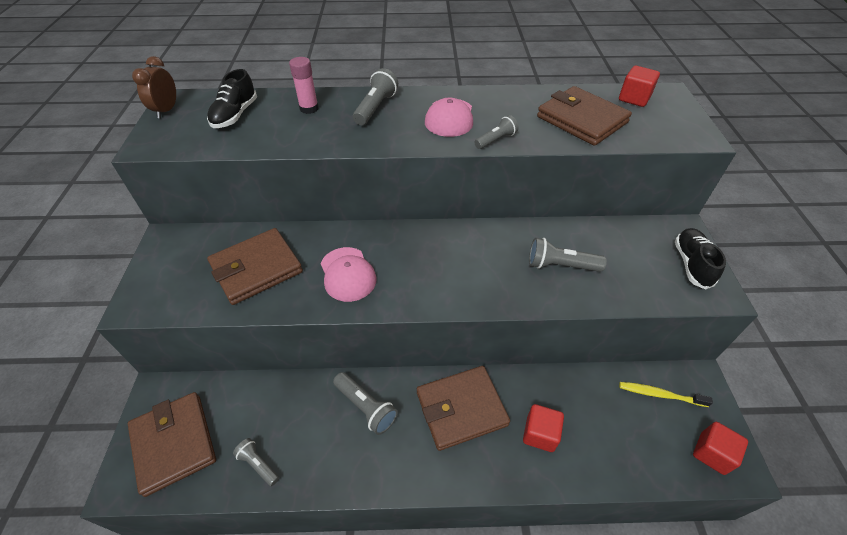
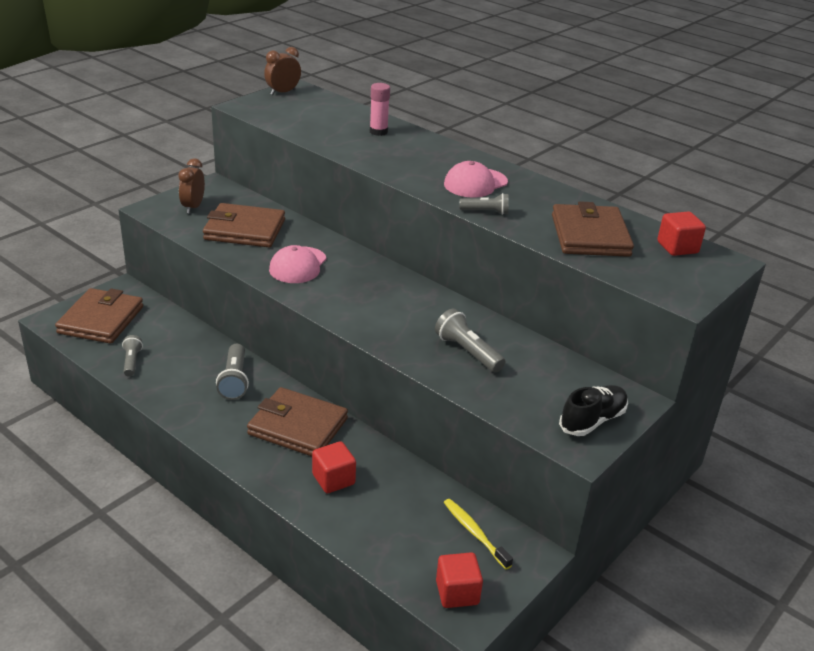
camera: 40 degrees right, 15 degrees down
black shoe [207,69,257,128] -> none
grey flashlight [353,68,398,125] -> none
none -> brown clock [178,158,205,214]

